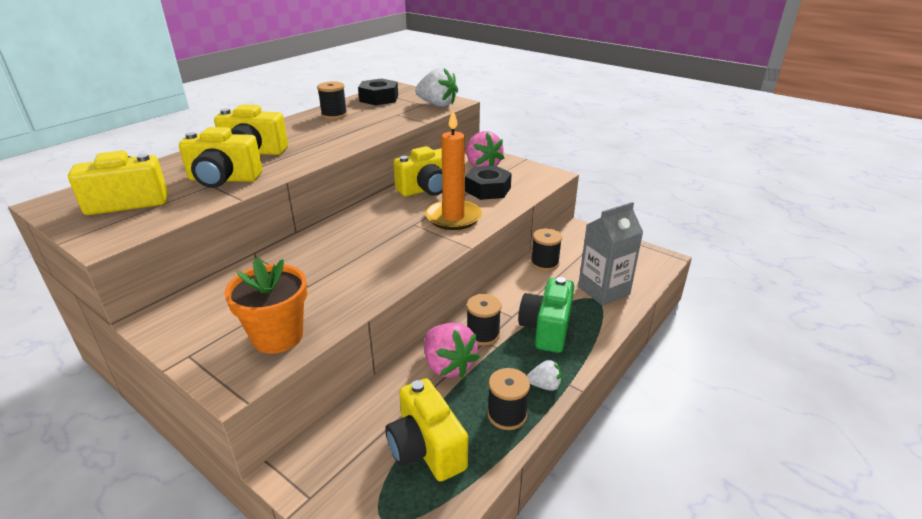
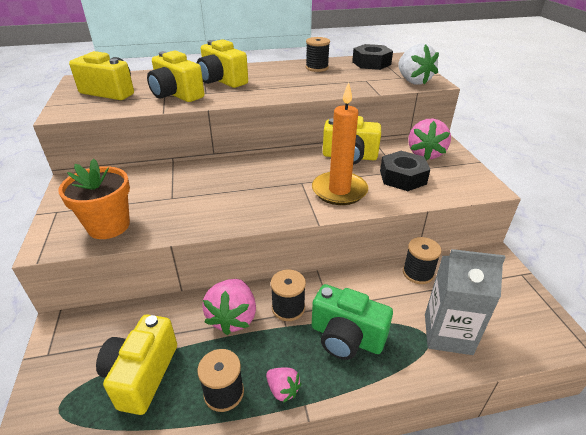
camera: 40 degrees right, 5 degrees up
green camera [518,277,574,353] -> green camera turned 120 degrees counterclockwise [312,284,393,360]
white strawberry [527,360,562,391] -> pink strawberry [266,368,301,403]

